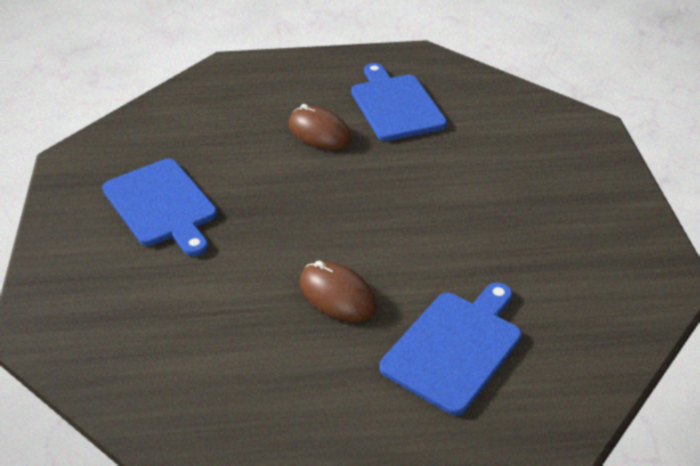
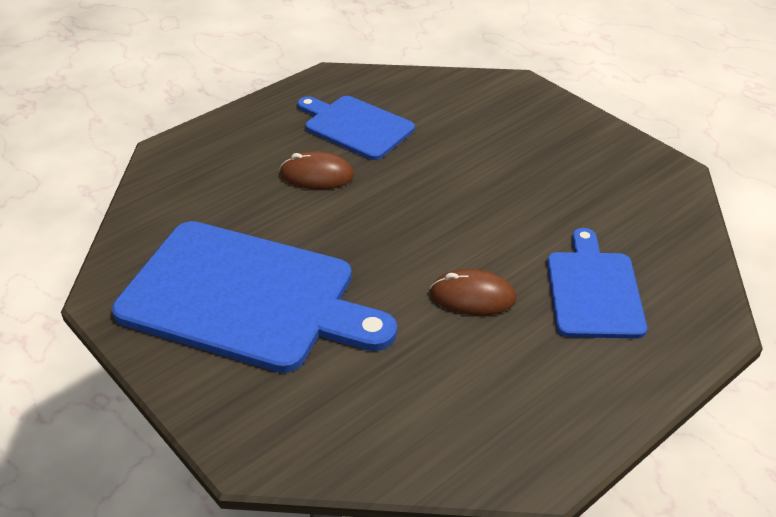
camera: 35 degrees left, 0 degrees up
blue cutting board [102,159,217,256] -> blue cutting board [112,221,397,373], size x1.77

